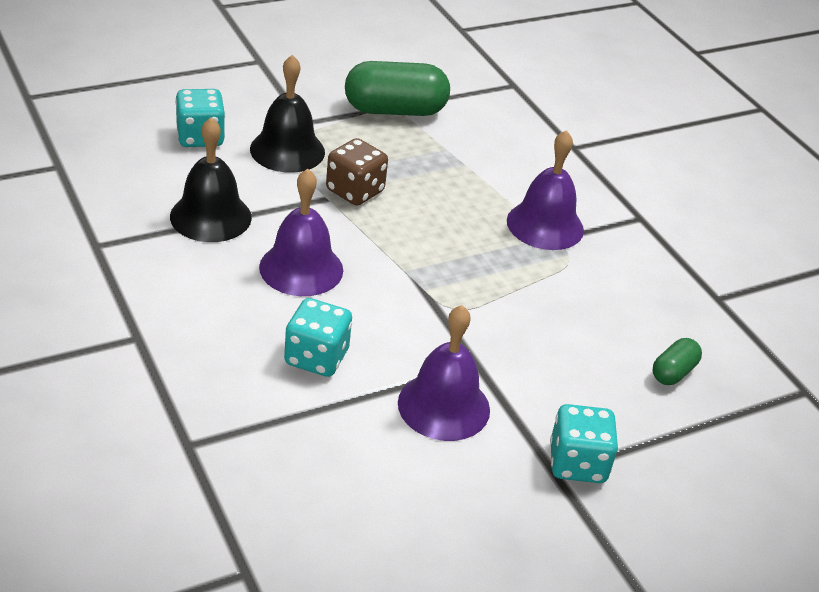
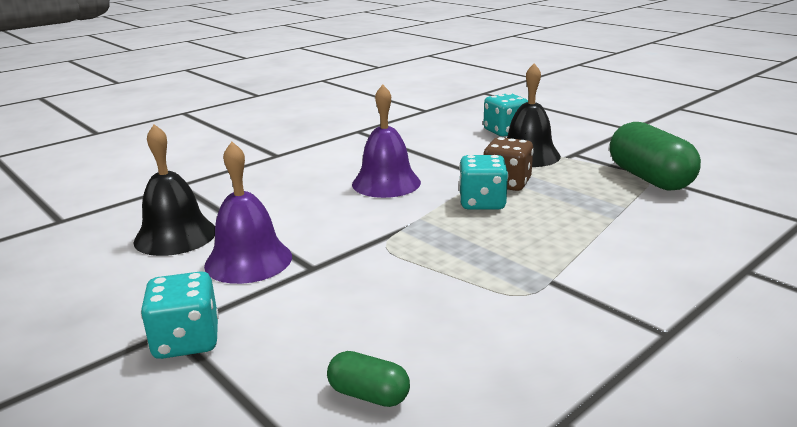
camera: 80 degrees right, 15 degrees down
black bell [170,118,252,242] -> black bell moved to [133,124,215,256]
turquoise dice [284,298,352,377] -> turquoise dice moved to [459,155,508,210]
purple bell [507,130,584,250] -> none

